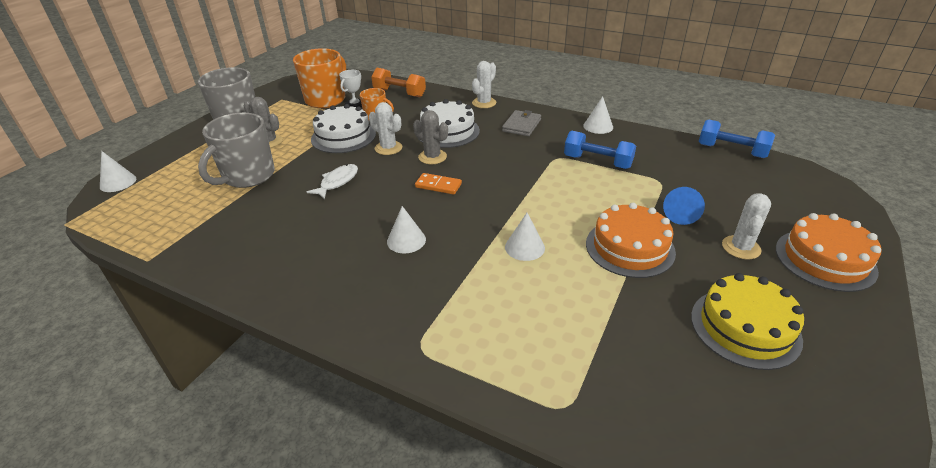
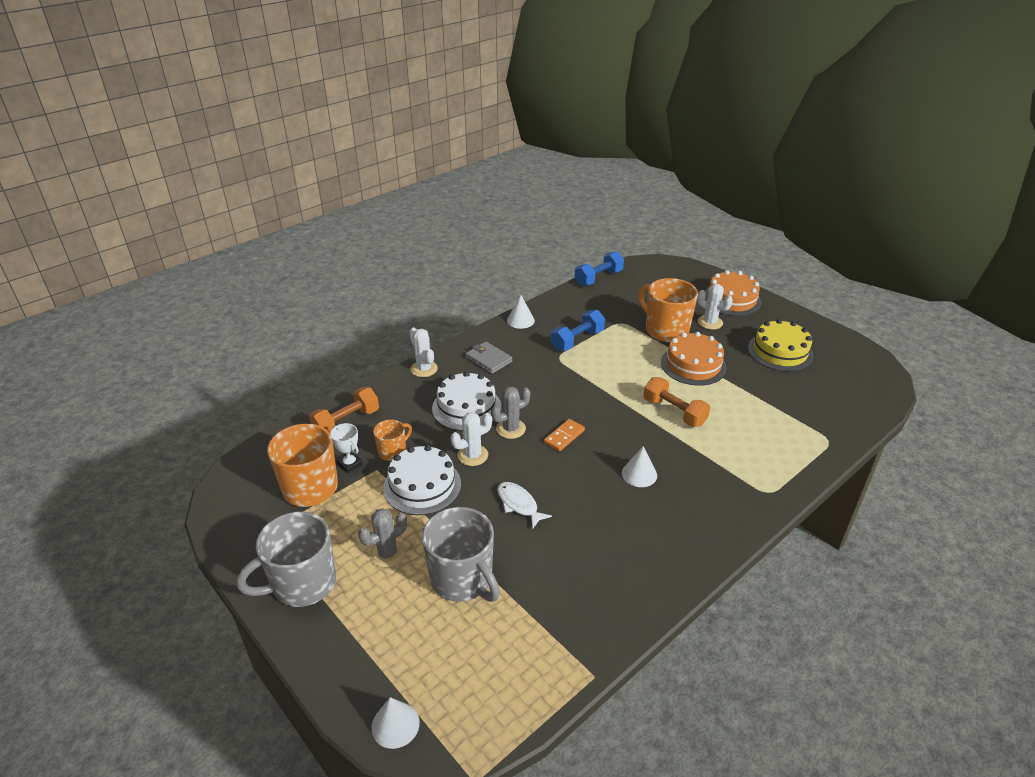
camera: 70 degrees left, 0 degrees up
white cone [505,213,545,261] -> orange dumbbell [643,377,710,427]
blue cone [663,187,705,225] -> orange mug [638,278,698,342]

